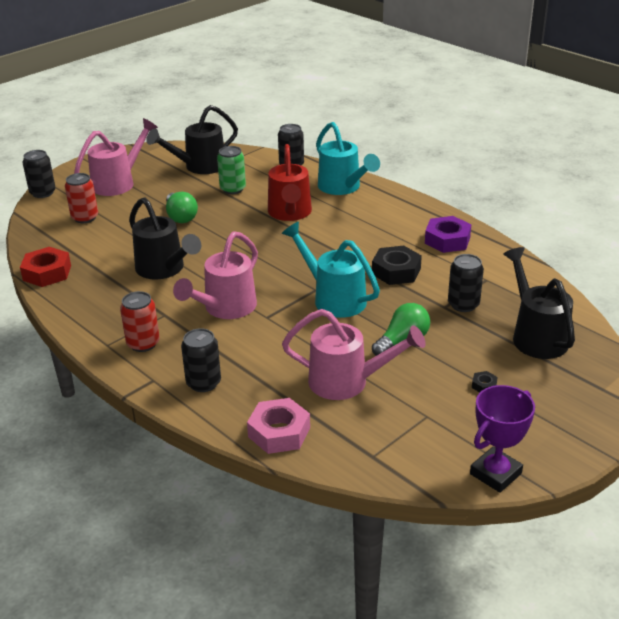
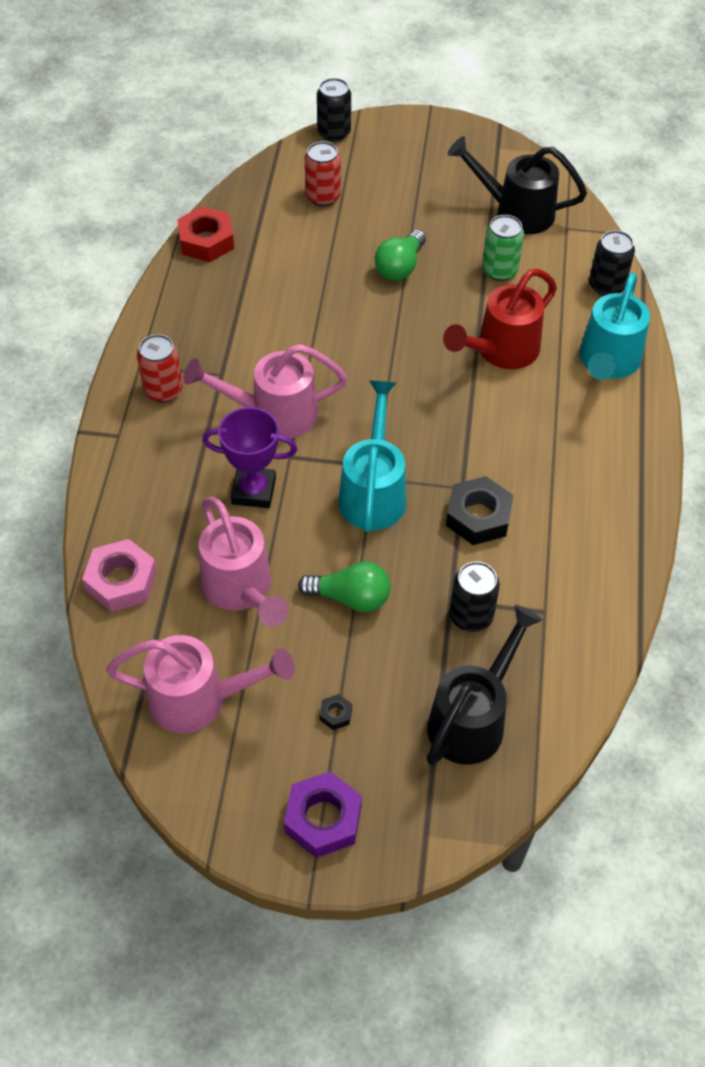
camera: 50 degrees right, 20 degrees up
pink watering can [74,118,158,196] -> pink watering can moved to [106,635,295,733]
black watering can [129,197,201,279] -> none
black can [181,328,221,392] -> none
purple nut [425,216,472,253] -> purple nut moved to [284,771,362,858]
purple trophy [470,385,535,493] -> purple trophy moved to [202,407,297,508]

